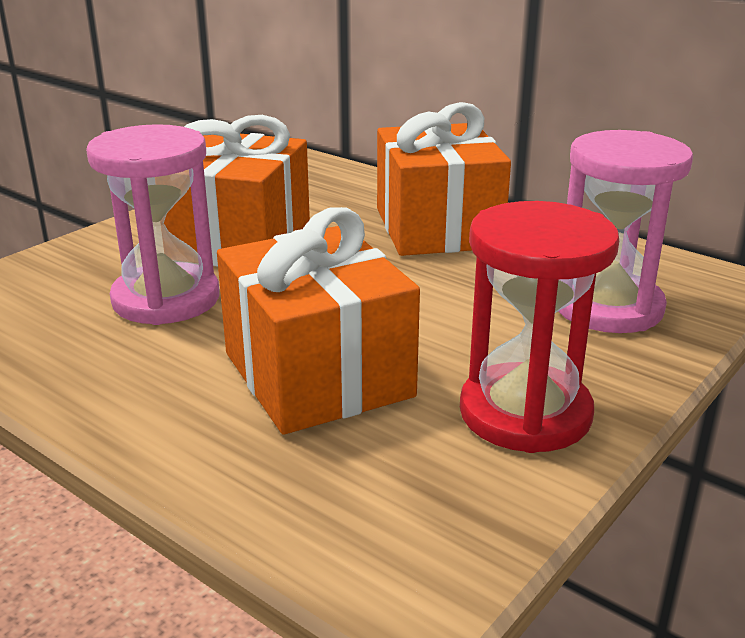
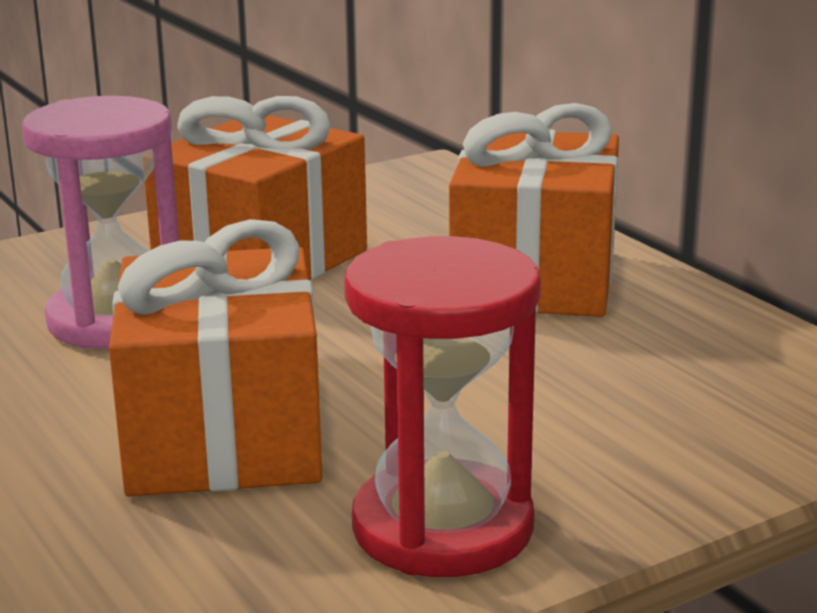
camera: 20 degrees right, 5 degrees down
pink hourglass [558,130,693,333] -> none

